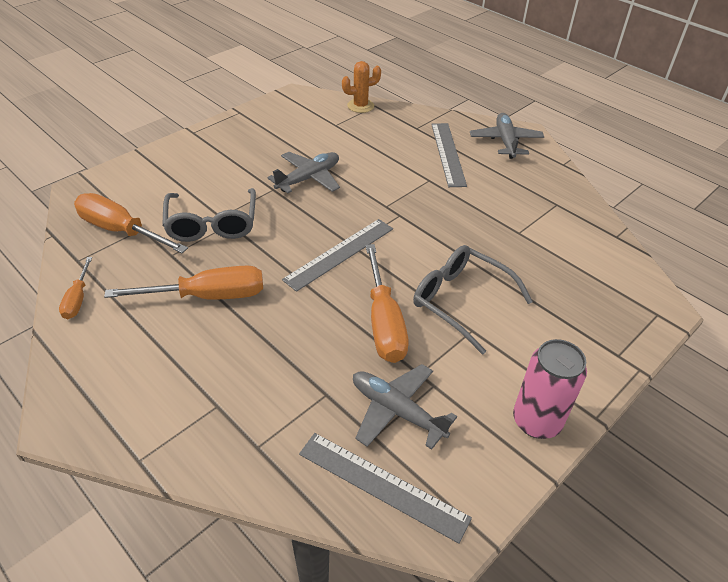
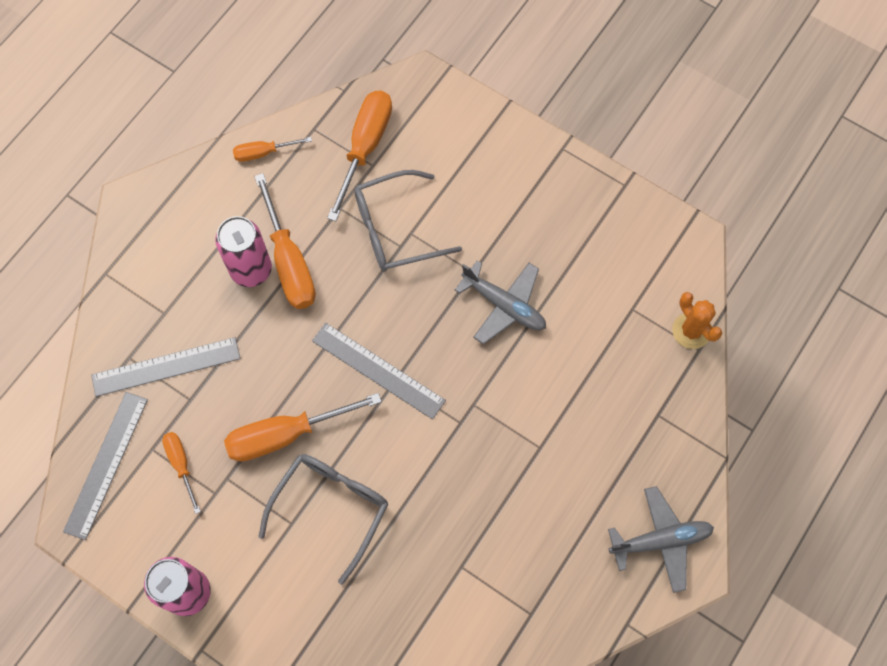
camera: 80 degrees right, 25 degrees up
grey plane [353,364,457,450] -> orange screwdriver [162,432,201,514]
grey ruler [431,123,467,187] -> grey ruler moved to [91,337,240,397]
none -> pink can [215,216,272,287]

